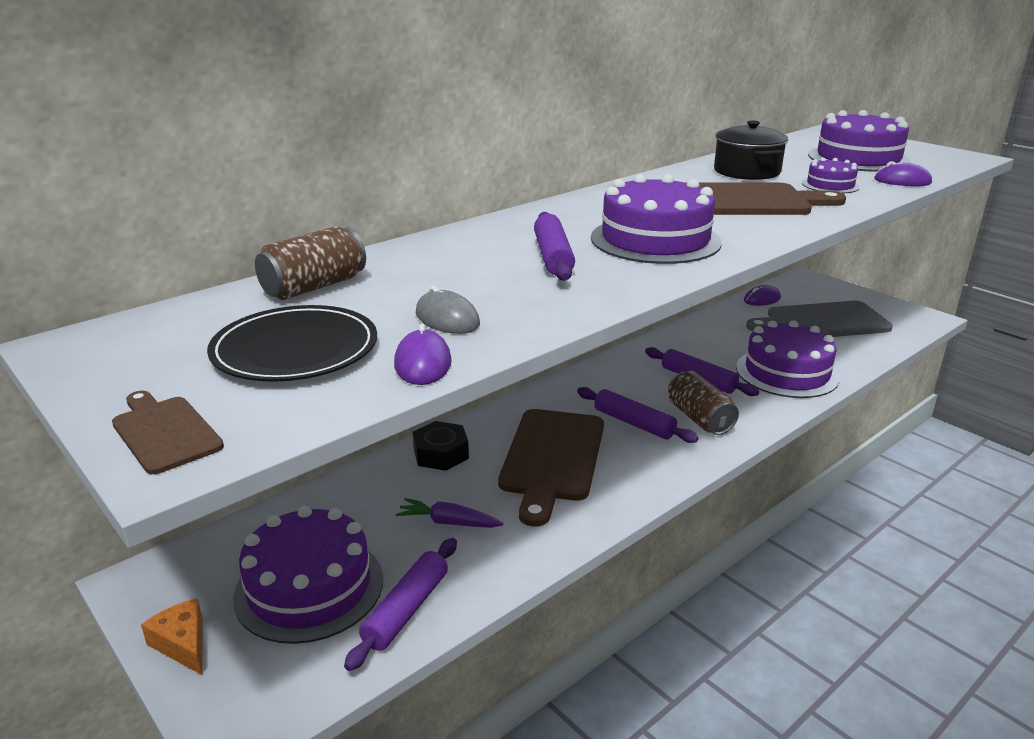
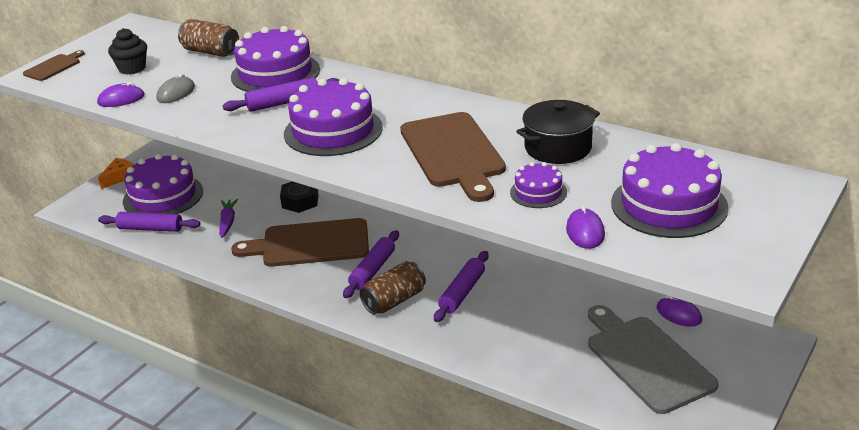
camera: 75 degrees right, 5 degrees up
black plate [207,305,377,382] -> black cupcake [108,28,147,75]
purple cake [736,320,840,398] -> purple cake moved to [231,26,320,92]

